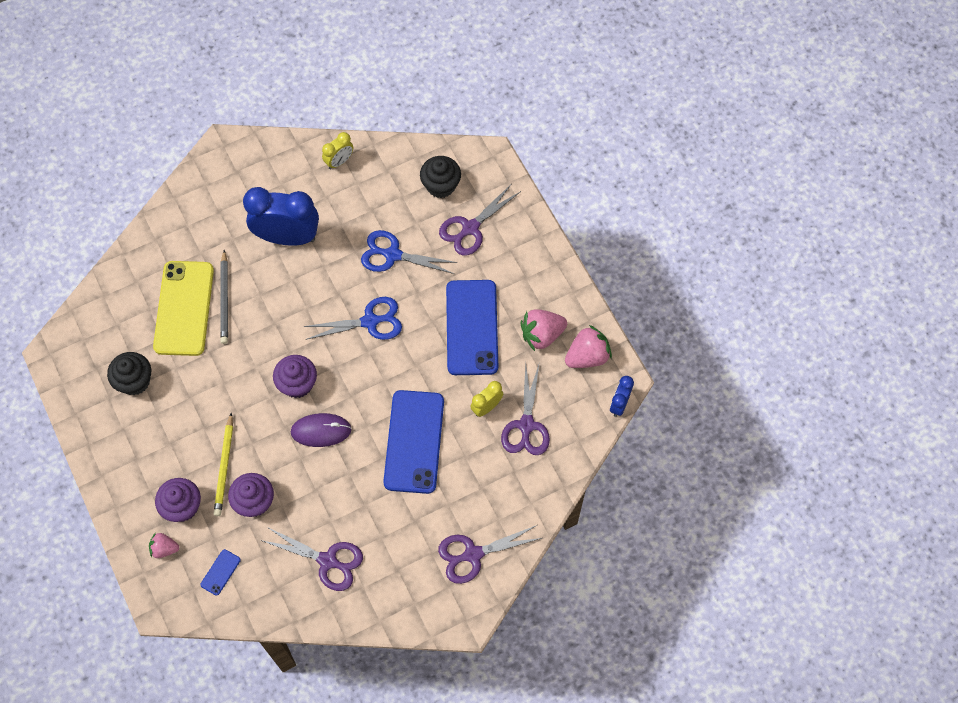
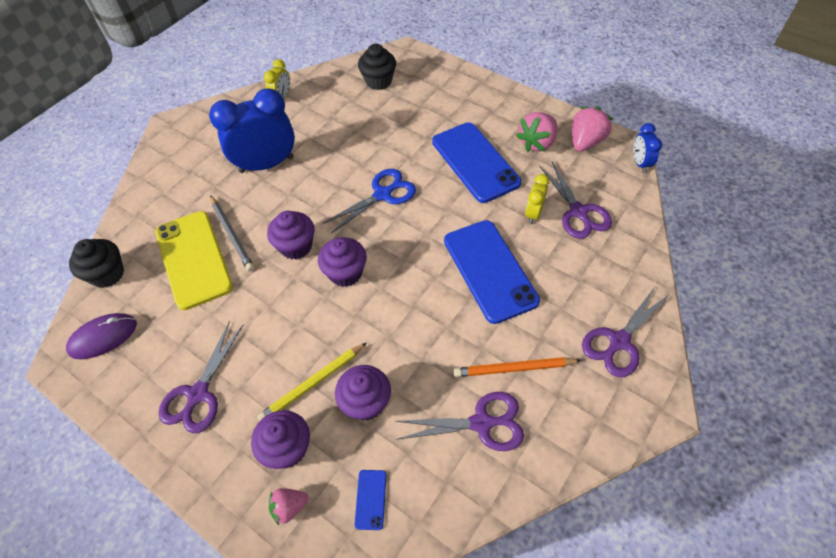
camera: 25 degrees left, 10 degrees down
black cupcake [107,352,151,395] -> black cupcake moved to [69,239,124,288]
yellow pencil [214,412,233,516] -> yellow pencil turned 75 degrees clockwise [257,343,367,421]
purple mouse [291,413,351,447] -> purple mouse moved to [66,313,137,359]
blue scissors [361,230,458,274] -> none
purple scissors [439,185,521,256] -> purple scissors moved to [158,321,243,433]
none -> purple cupcake [267,211,314,260]
none -> orange pencil [453,357,582,377]

